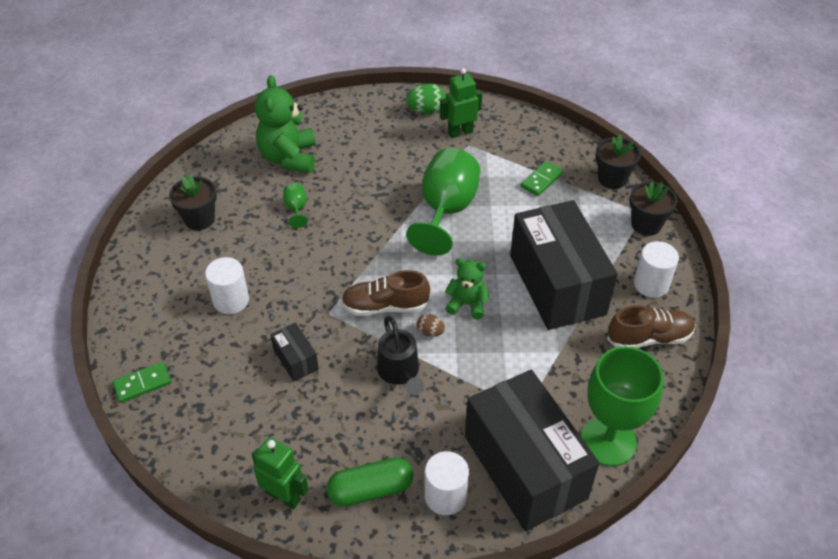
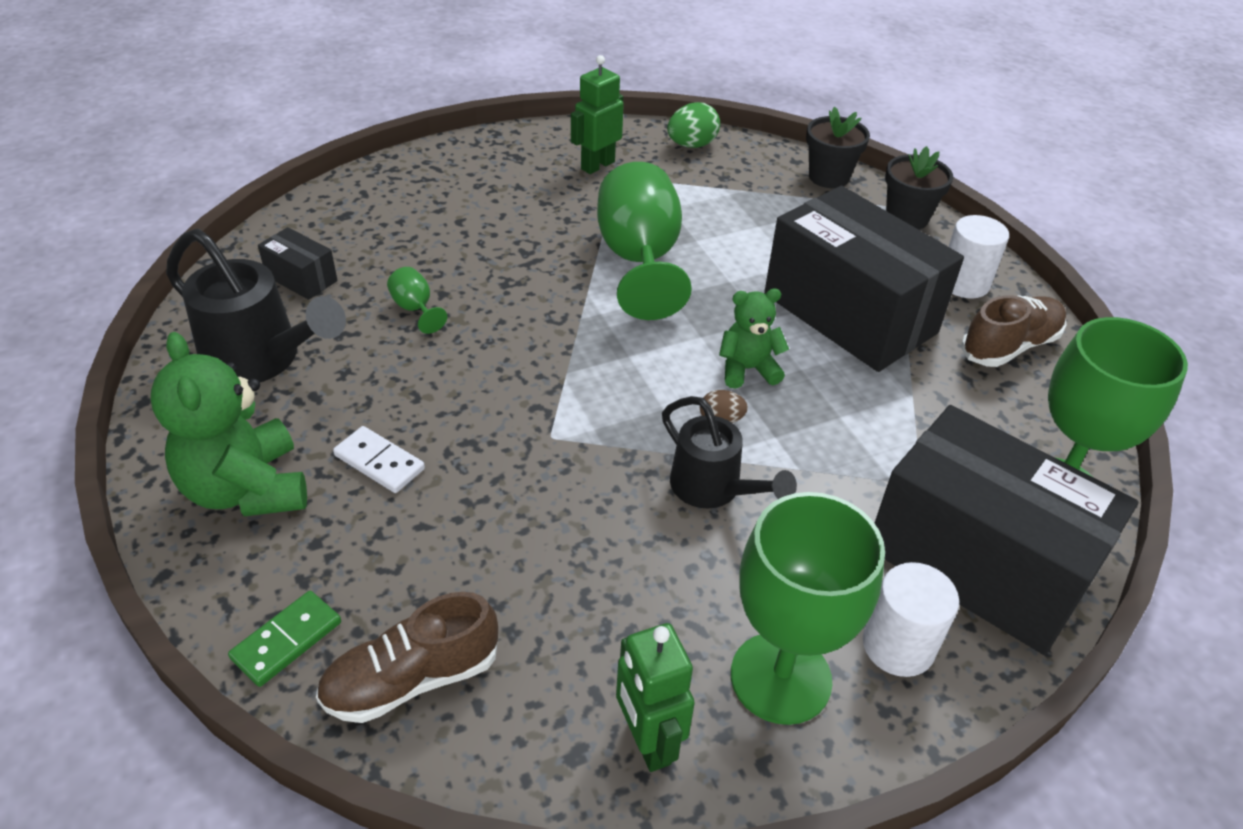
camera: 25 degrees left, 5 degrees down
black flower pot [169,174,217,230] -> black watering can [166,229,346,382]
white cylinder [205,257,249,314] -> white domino [333,426,425,493]
green robot [252,437,309,509] -> green robot turned 120 degrees counterclockwise [616,623,695,772]
green teddy bear [255,75,316,173] -> green teddy bear moved to [151,332,307,517]
black box [270,322,319,381] -> black box moved to [258,227,338,300]
green capsule [327,457,414,506] -> green goblet [731,492,885,725]
brown shoe [341,270,430,316] -> brown shoe moved to [316,592,498,723]
green egg [406,84,446,114] -> green egg moved to [667,102,720,148]
green domino [521,161,563,196] -> none

